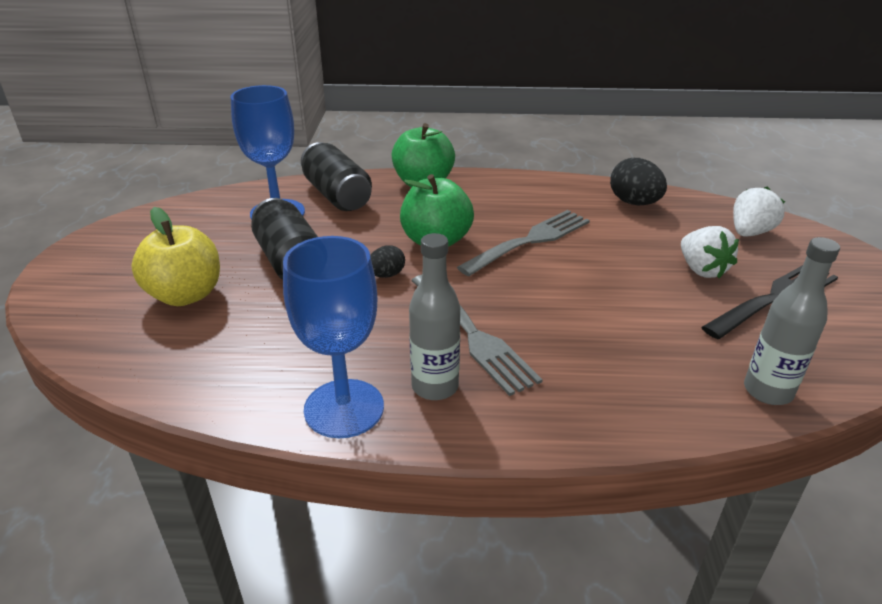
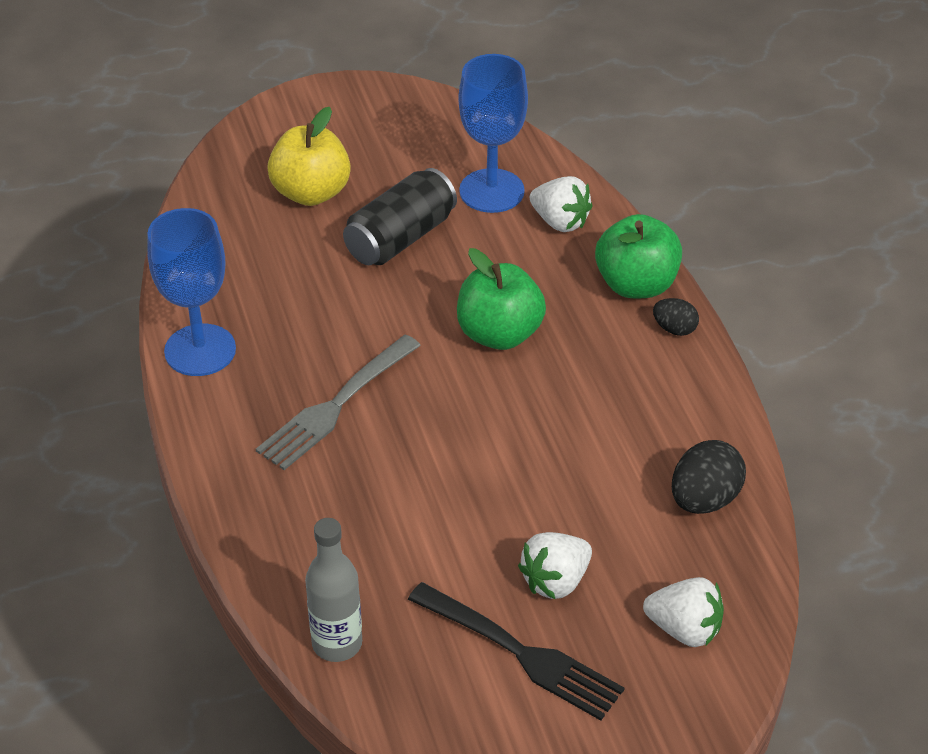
camera: 70 degrees right, 10 degrees up
black can [301,142,372,211] -> white strawberry [530,176,593,232]
black egg [370,245,405,278] -> black egg moved to [653,298,699,336]
grey bottle [409,233,460,400] -> none
grey fork [457,210,590,276] -> none

